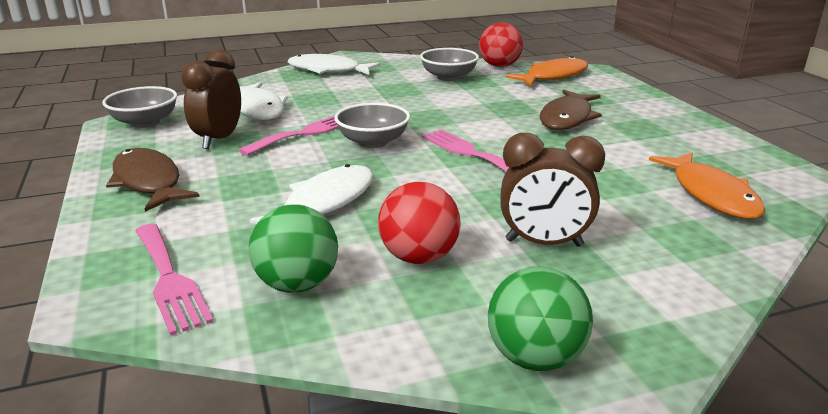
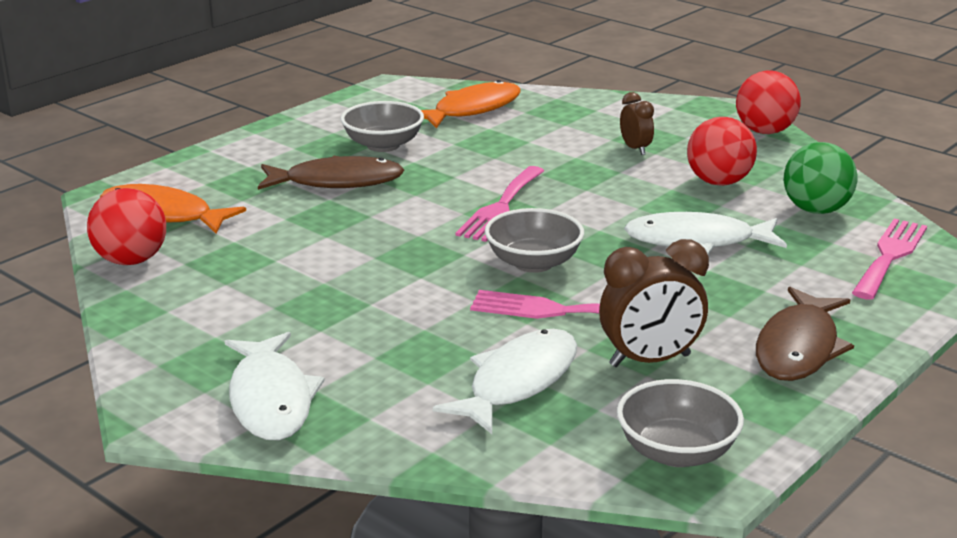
camera: 120 degrees left, 0 degrees up
grey bowl [420,48,479,81] -> grey bowl moved to [340,101,424,152]
green ball [488,266,593,371] -> red ball [736,70,801,134]
brown clock [500,133,605,247] -> brown clock [620,92,654,155], size x0.58

